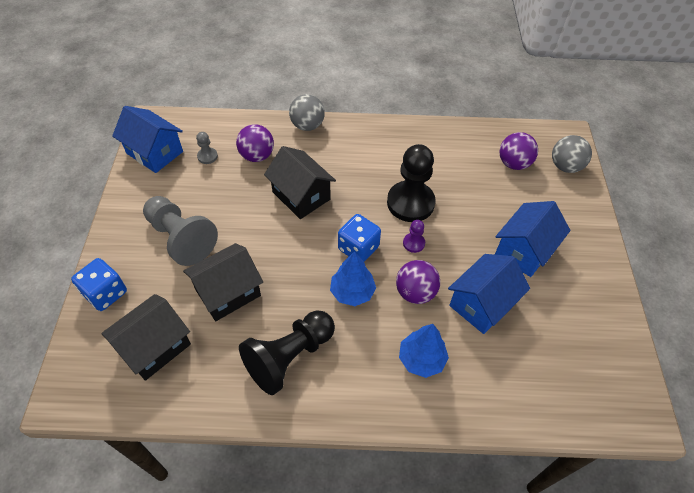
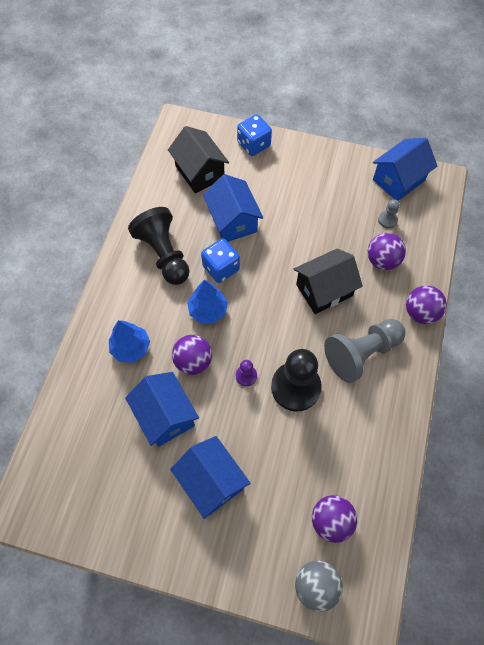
camera: 105 degrees right, 10 degrees up
grey pawn [143,196,218,266] -> grey pawn moved to [324,319,406,383]
black house [183,243,263,321] -> blue house [203,174,263,242]
grey ball [289,94,325,131] -> purple ball [406,285,447,324]
blue dice [338,214,381,262] -> blue dice moved to [201,238,240,283]

